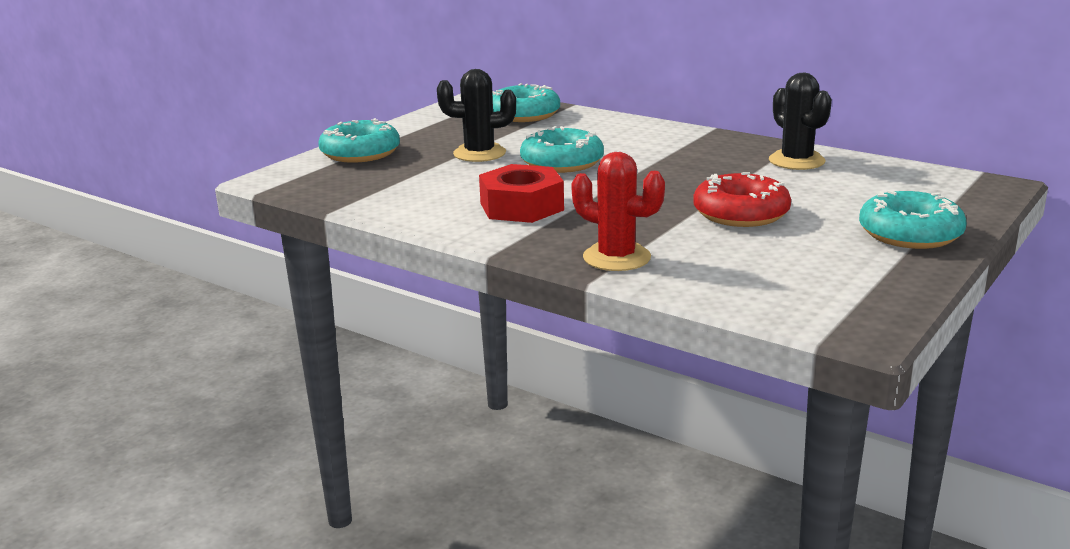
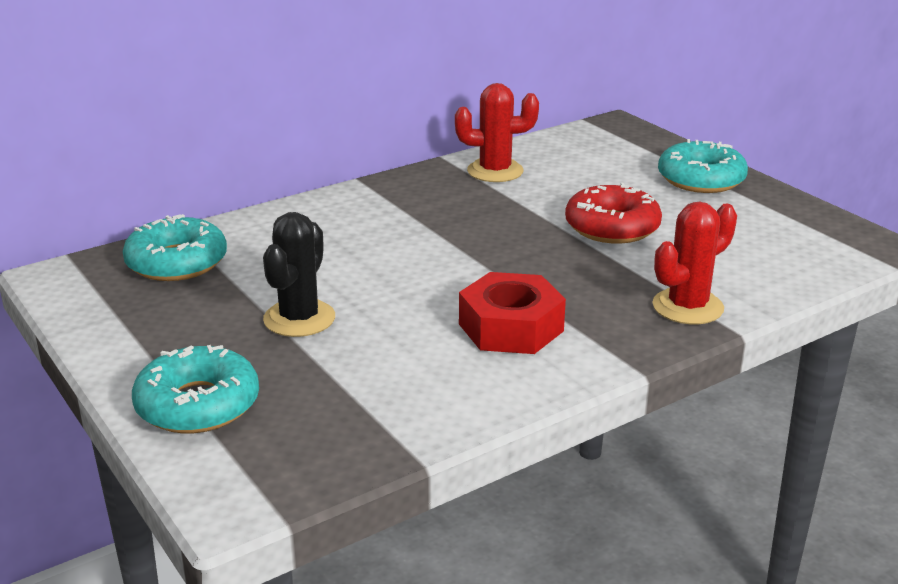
camera: 70 degrees left, 5 degrees up
turquoise donut [520,126,604,173] -> none
black cactus [769,73,832,170] -> red cactus [455,83,539,182]

